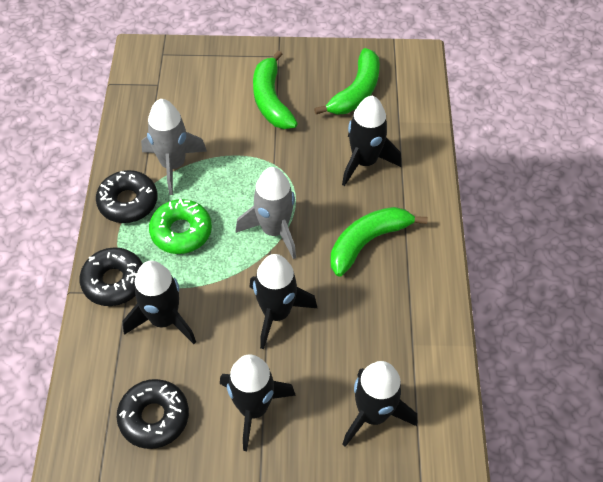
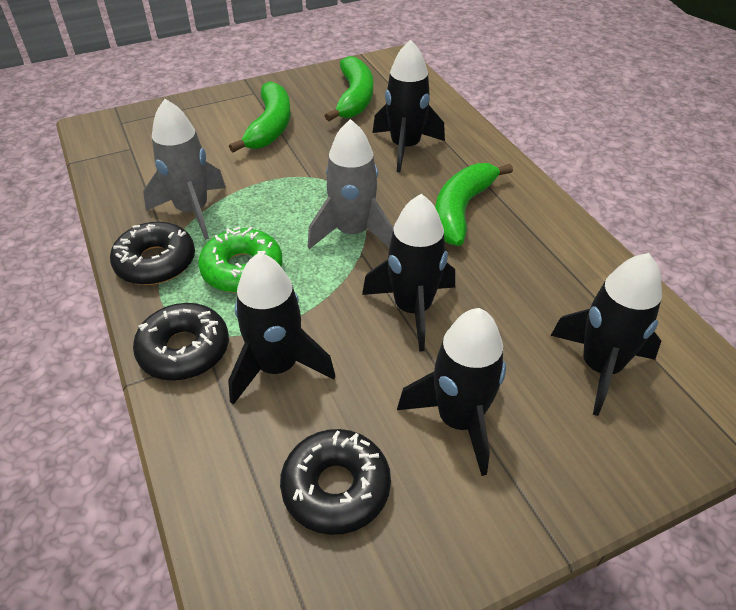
camera: 25 degrees left, 10 degrees down
green banana [253,50,298,129] -> green banana turned 135 degrees counterclockwise [229,82,291,152]

